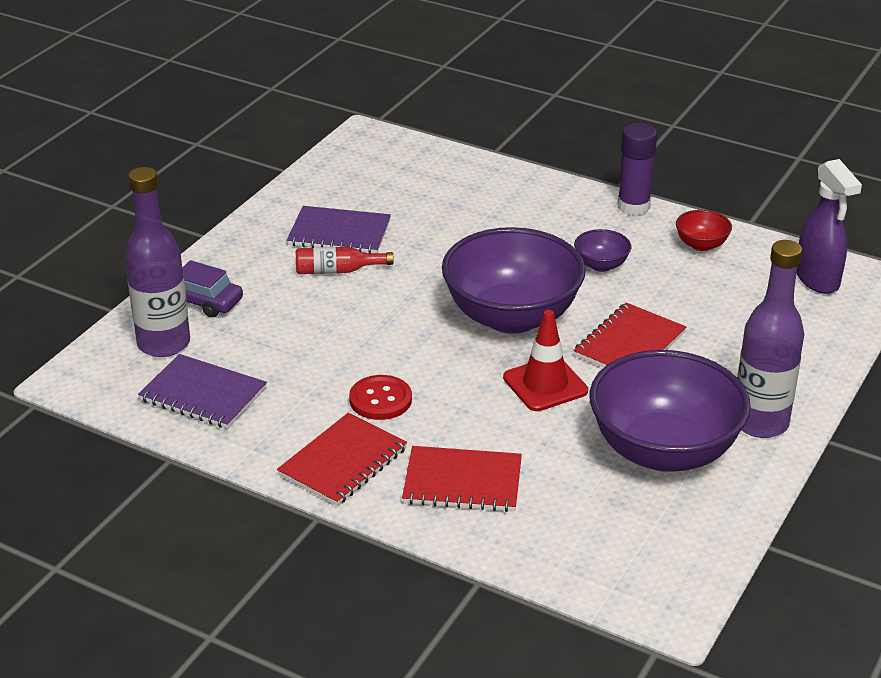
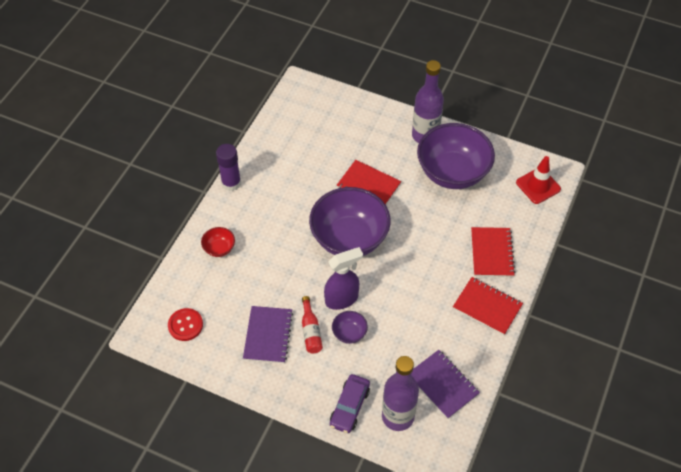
camera: 95 degrees left, 20 degrees up
purple notebook [138,354,267,429] -> purple notebook turned 60 degrees counterclockwise [411,350,480,419]
red button [349,375,412,420] -> red button moved to [168,308,203,341]
red traffic cone [503,310,588,411] -> red traffic cone moved to [516,156,561,204]
purple bowl [574,229,631,272] -> purple bowl moved to [332,311,368,344]
red bowl [676,210,732,251] -> red bowl moved to [201,227,235,257]
purple spray bottle [797,159,862,294] -> purple spray bottle moved to [324,247,363,310]

